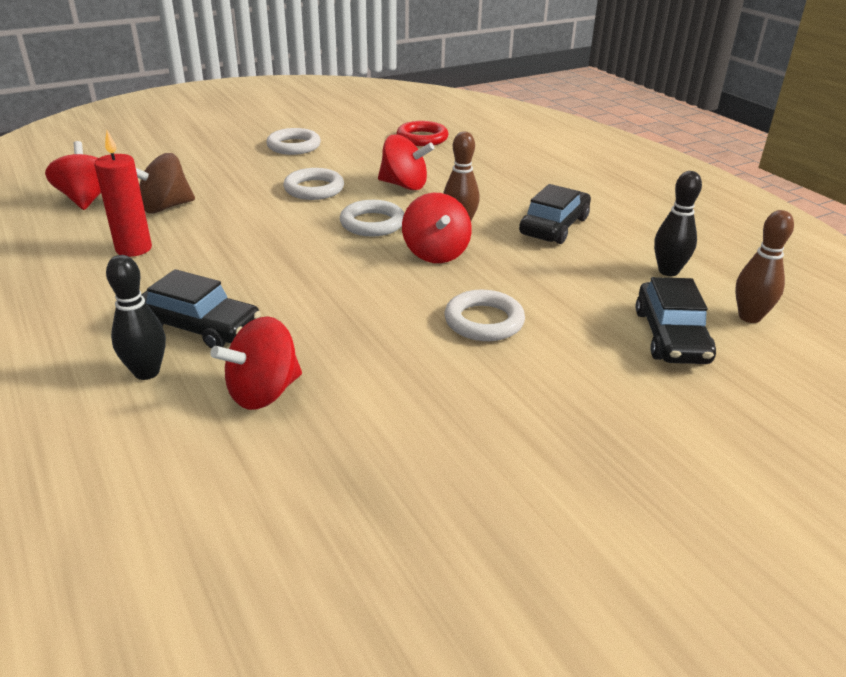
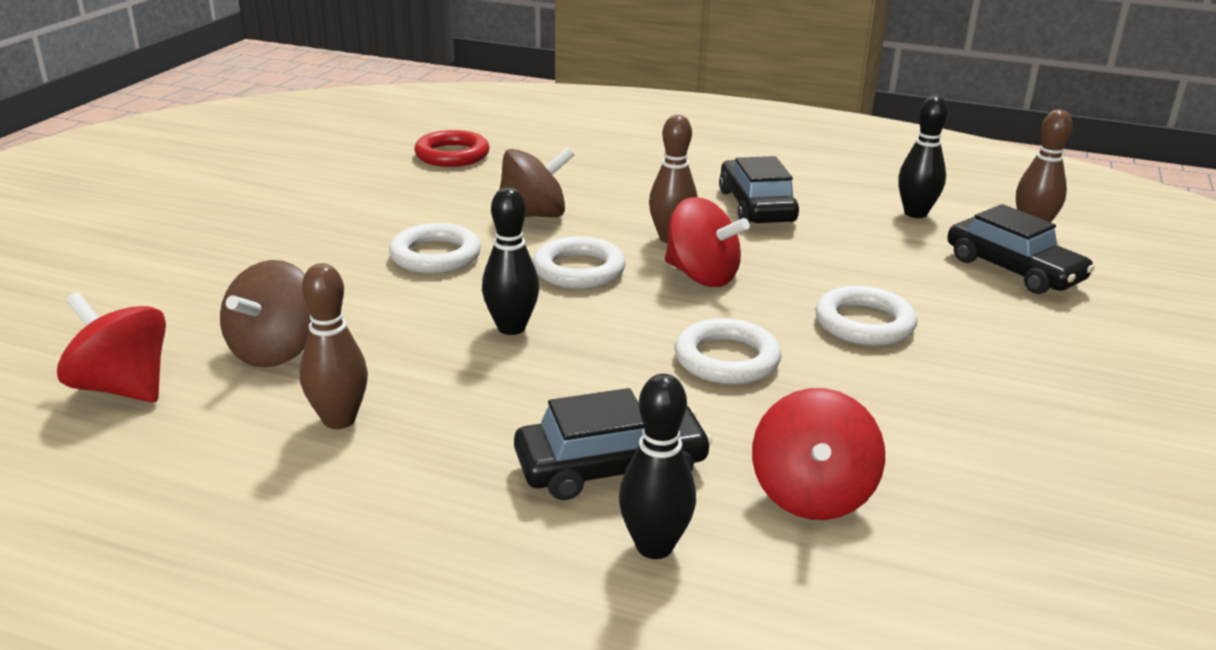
camera: 40 degrees left, 5 degrees down
red candle [94,130,152,257] -> brown bowling pin [299,263,368,429]
white ring [266,128,321,155] -> white ring moved to [675,318,781,384]
red spinning top [378,134,434,190] -> brown spinning top [499,147,574,217]
none -> black bowling pin [482,187,539,335]

